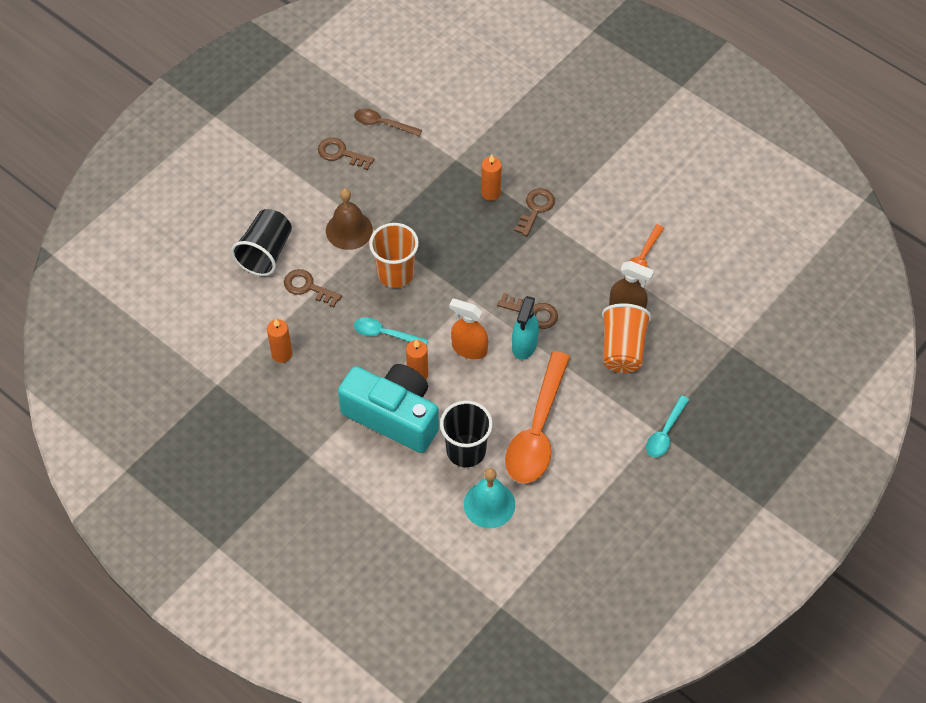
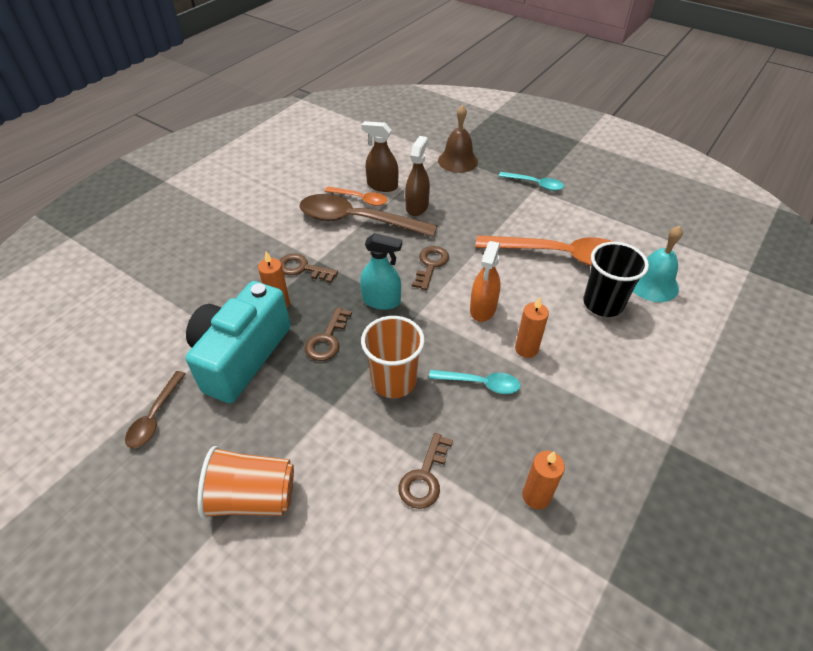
camera: 95 degrees left, 10 degrees down
black cup [231,209,292,276] -> none
brown key [318,138,374,170] -> brown key moved to [305,307,352,361]
brown bell [326,188,373,250] -> brown bell moved to [438,105,478,173]
turquoise camera [338,364,439,453] -> turquoise camera moved to [186,281,291,403]
turquoise spoon [354,317,428,345] -> turquoise spoon turned 90 degrees counterclockwise [429,370,520,394]
turquoise spray bottle [512,296,539,360] -> turquoise spray bottle moved to [360,233,402,310]
orange cup [602,303,651,373] -> orange cup moved to [197,446,294,519]
none -> brown spoon [299,194,438,237]
none -> brown spray bottle [362,121,398,192]

